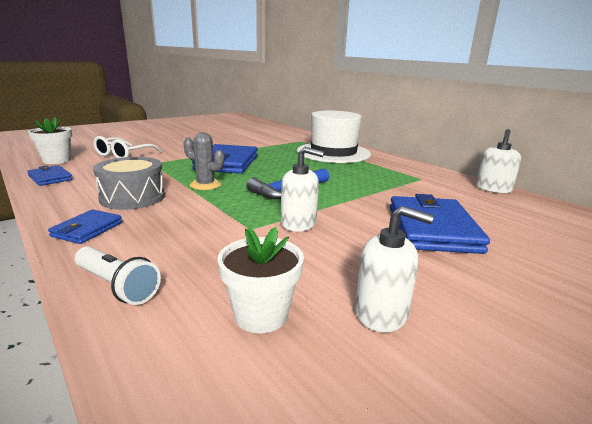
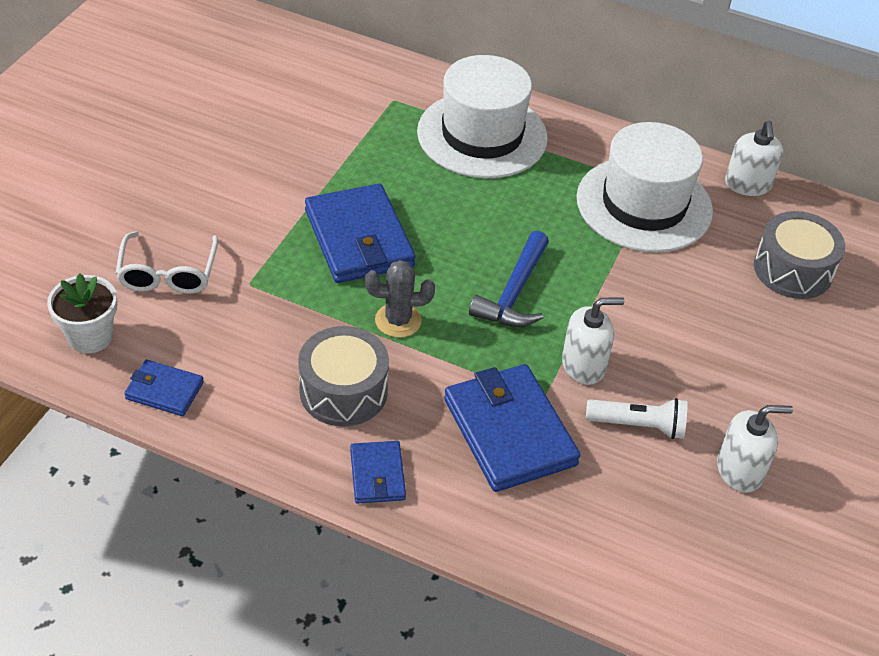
camera: 30 degrees left, 25 degrees up
white flashlight [75,246,161,305] -> white flashlight moved to [586,398,688,439]
white flower pot [217,227,304,333] -> none
blue wallet [390,194,490,254] -> blue wallet moved to [444,364,581,492]
none -> white hat [577,122,713,252]
none -> grey drum [754,211,845,299]

